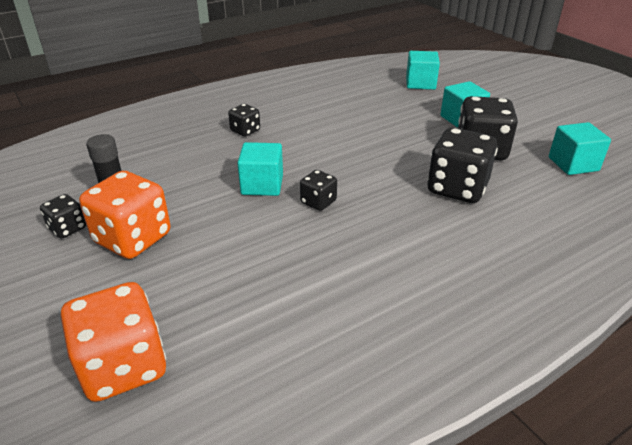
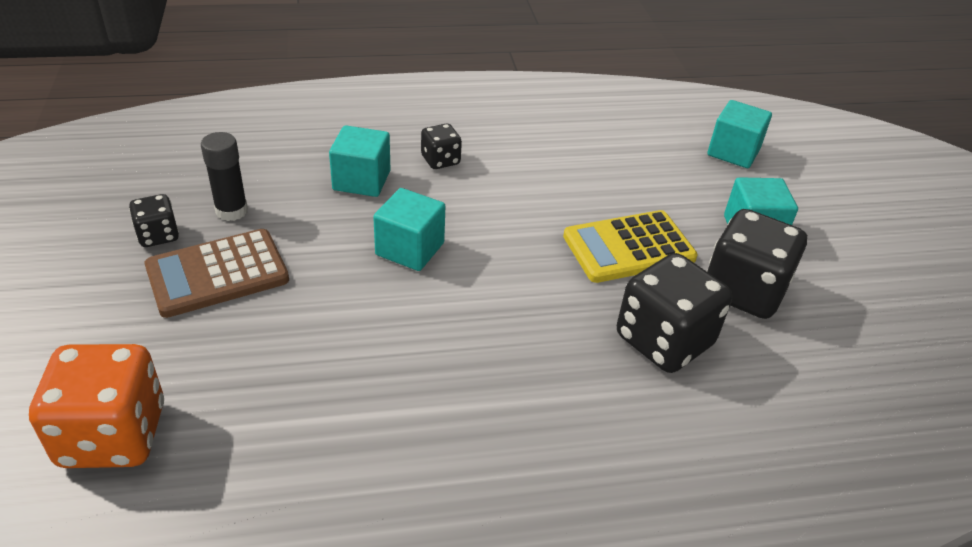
camera: 20 degrees right, 5 degrees up
orange dice [79,171,171,259] -> brown calculator [144,229,289,318]
black dice [300,170,337,211] -> none
turquoise cube [549,122,611,175] -> turquoise cube moved to [329,125,390,197]
none -> yellow calculator [563,210,698,283]

